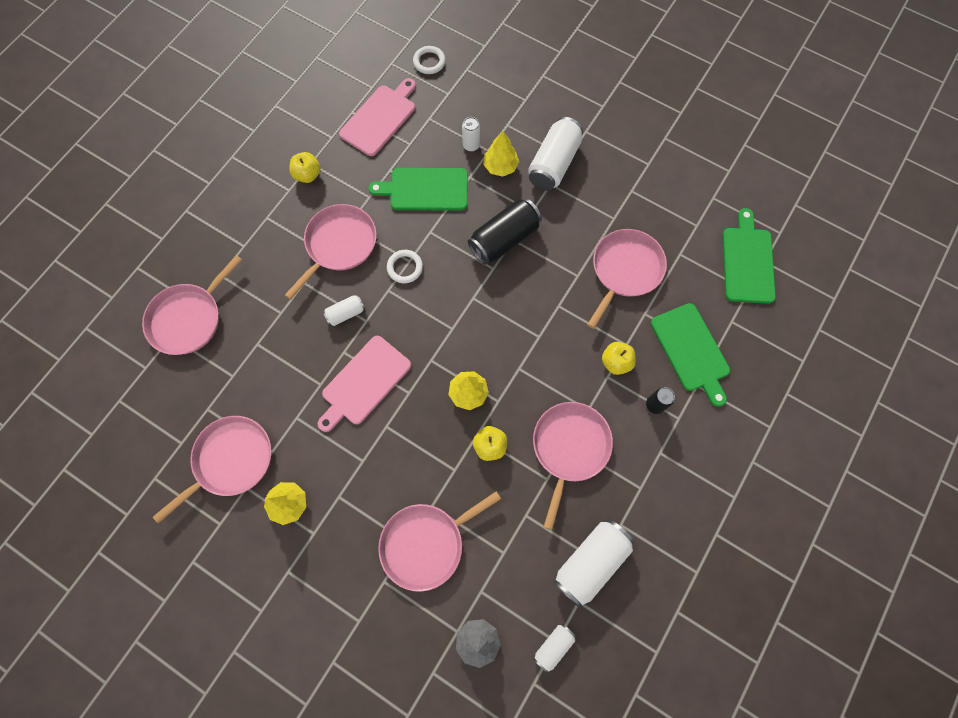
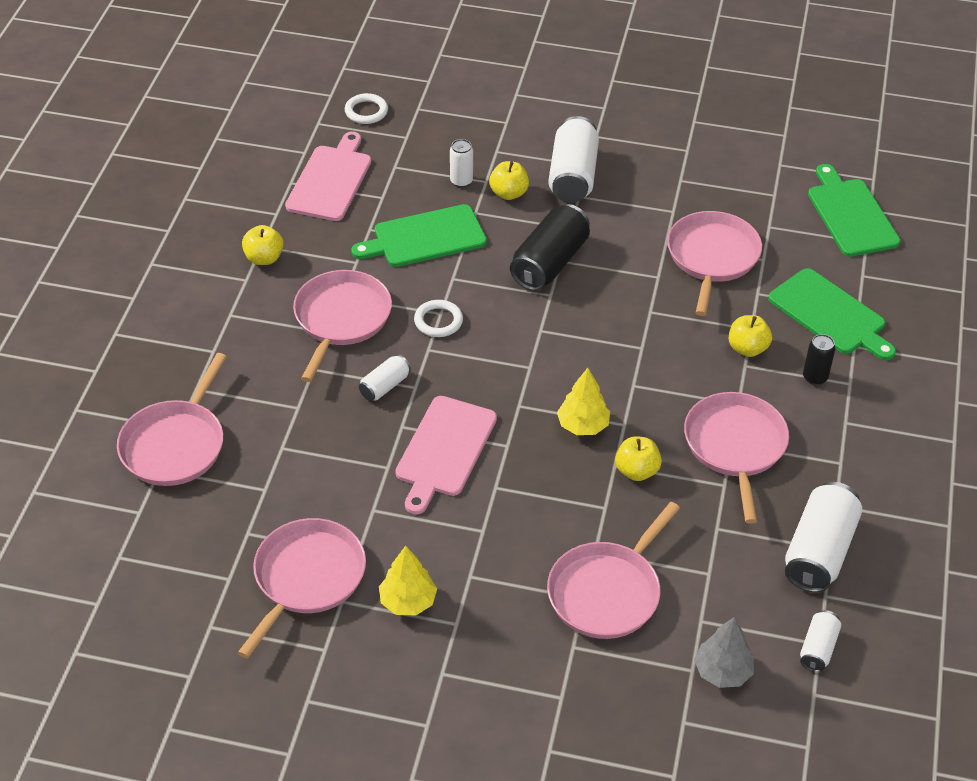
camera: 20 degrees left, 25 degrees down
yellow tree [483,131,519,177] -> yellow apple [489,161,529,200]

